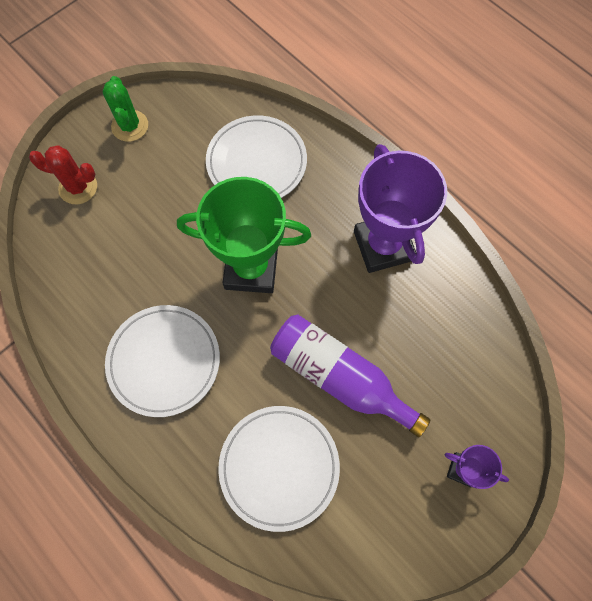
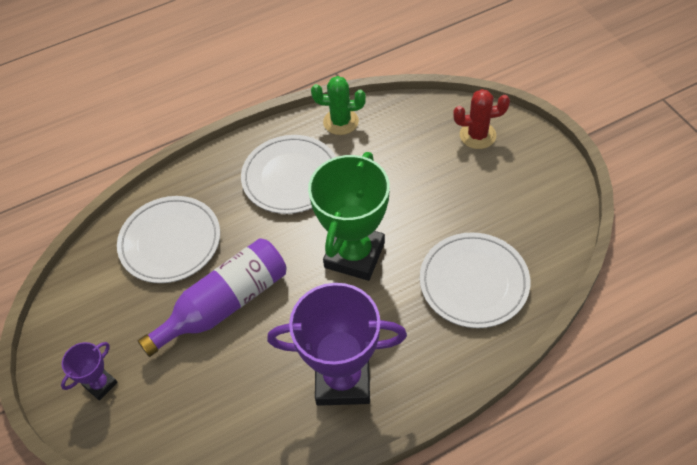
camera: 110 degrees right, 15 degrees down
red cactus [29,146,97,204] -> red cactus turned 60 degrees clockwise [453,89,510,149]
green cactus [103,76,148,142] -> green cactus moved to [311,76,366,135]

